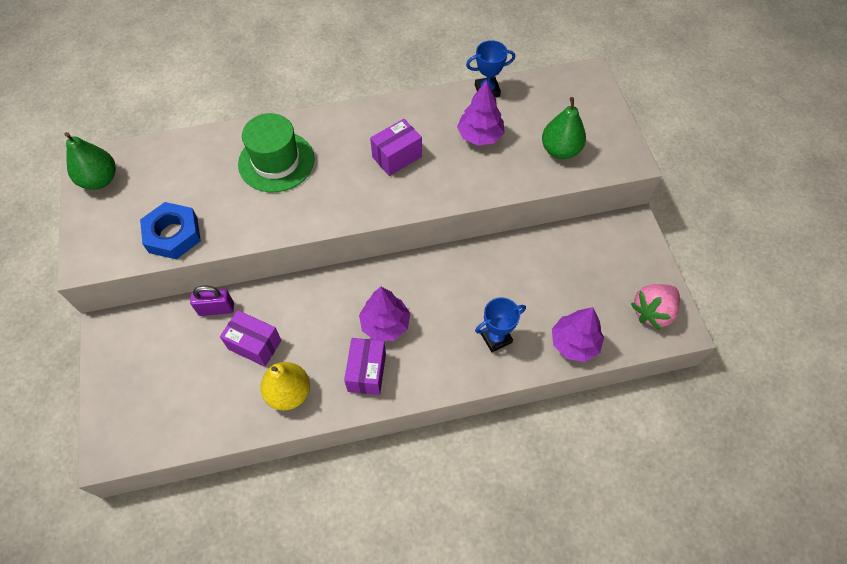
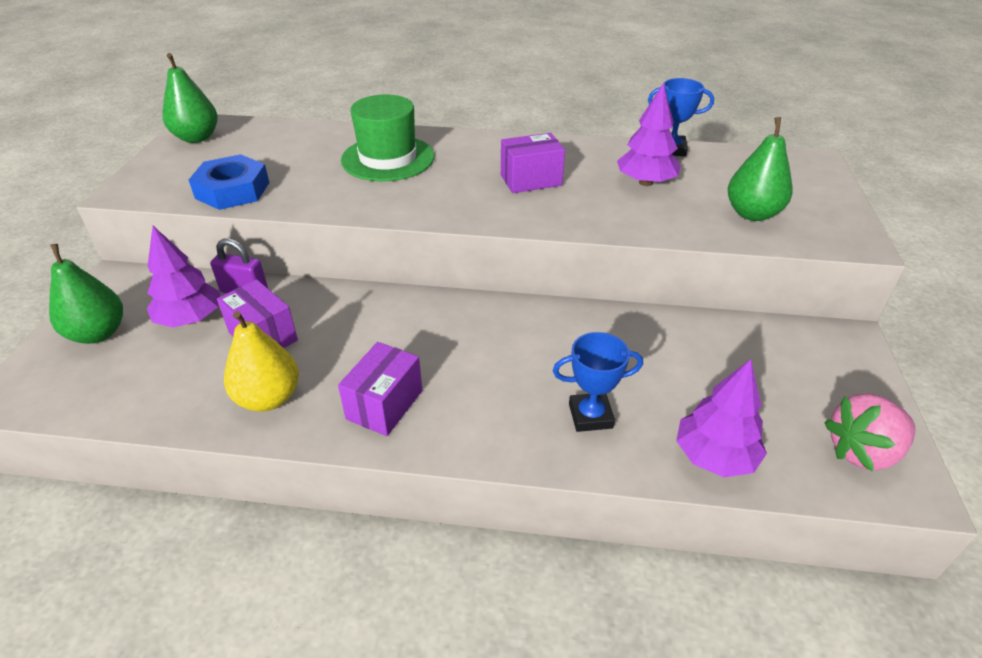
camera: 20 degrees right, 20 degrees down
purple tree [359,287,410,341] -> purple tree moved to [147,226,220,327]
none -> green pear [49,244,123,344]

